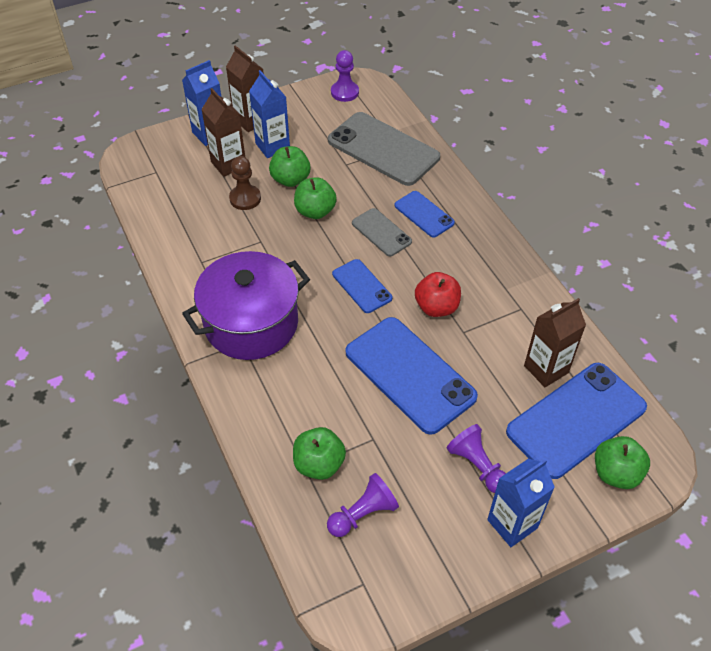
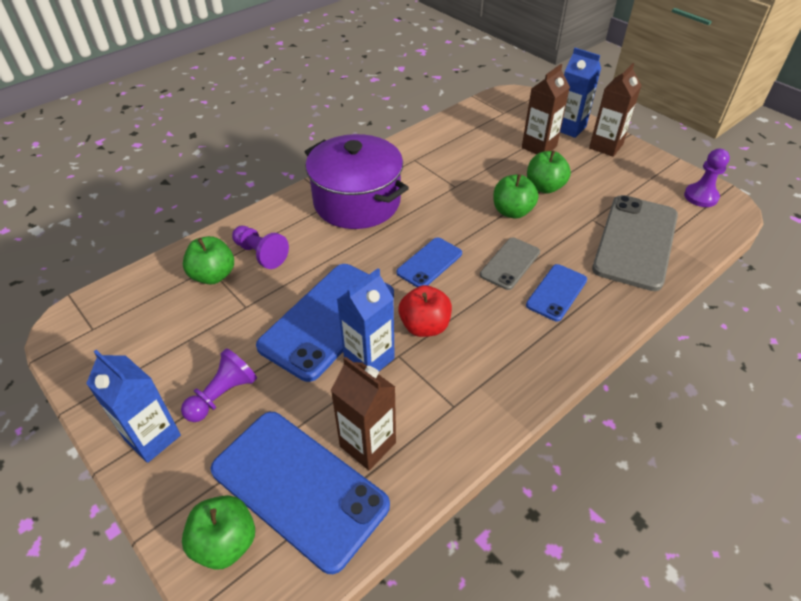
camera: 75 degrees right, 5 degrees down
brown pawn [229,156,261,210] -> none
blue carton [249,70,290,158] -> blue carton moved to [337,268,395,371]
purple pawn [327,473,399,537] -> purple pawn moved to [232,226,289,269]

